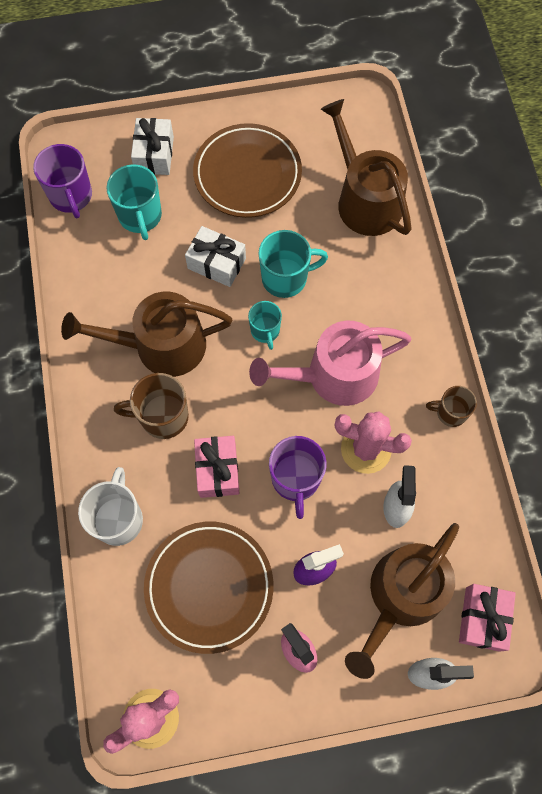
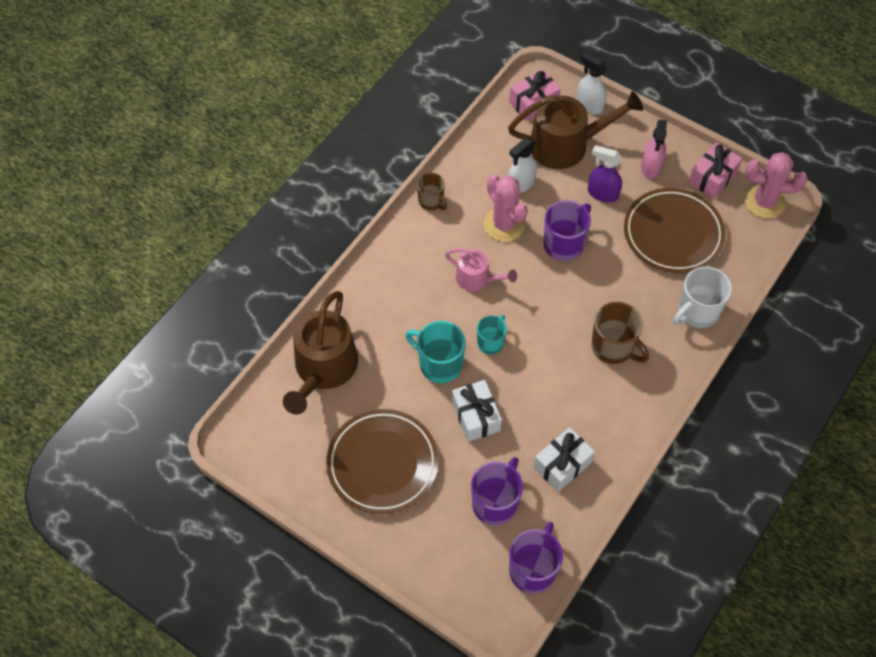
camera: 135 degrees left, 10 degrees down
brown watering can [61,292,232,377] -> none
turquoise mug [106,164,162,240] -> purple mug [471,457,523,525]
white gift [131,118,174,175] -> white gift moved to [534,427,595,492]
pink gift [194,436,240,498] -> pink gift moved to [688,142,742,199]
pink watering can [249,321,411,406] -> pink watering can [445,248,517,292], size x0.55

